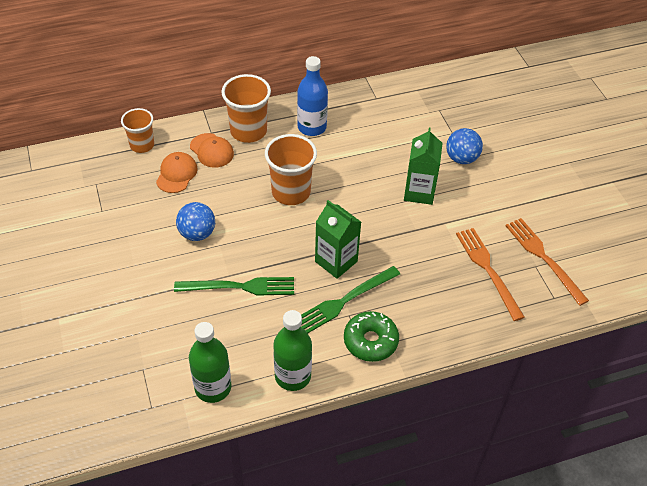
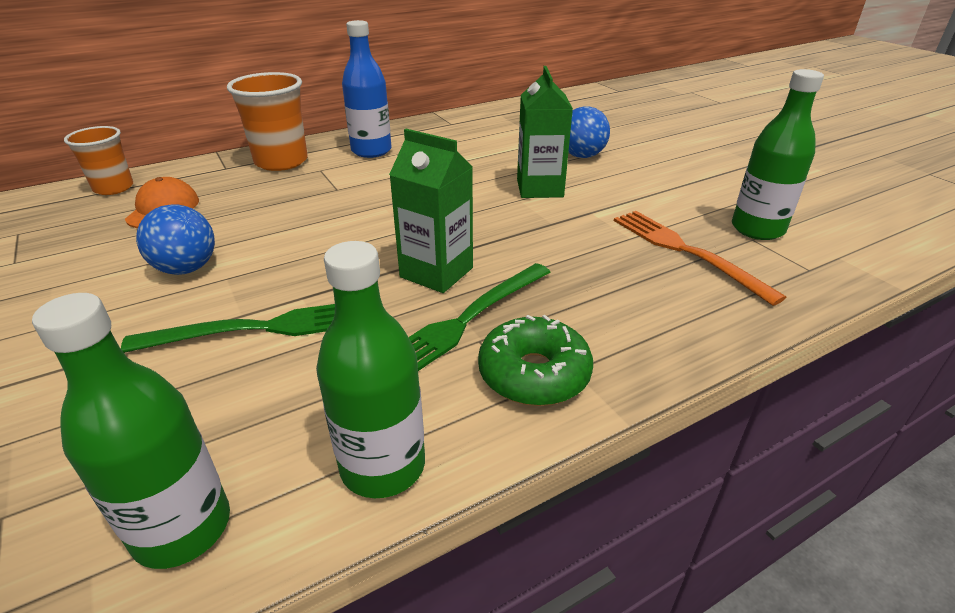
camera: 10 degrees left, 15 degrees down
orange cap [190,133,234,168] -> none
orange cup [265,134,317,205] -> none
orange fork [505,218,589,306] -> green bottle [732,69,824,240]

